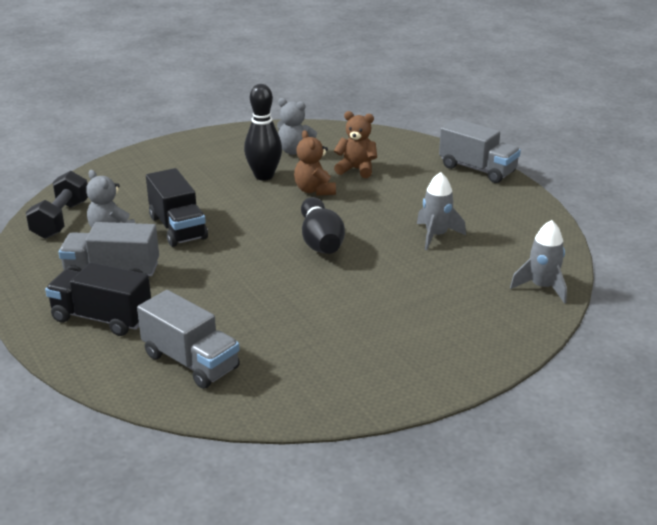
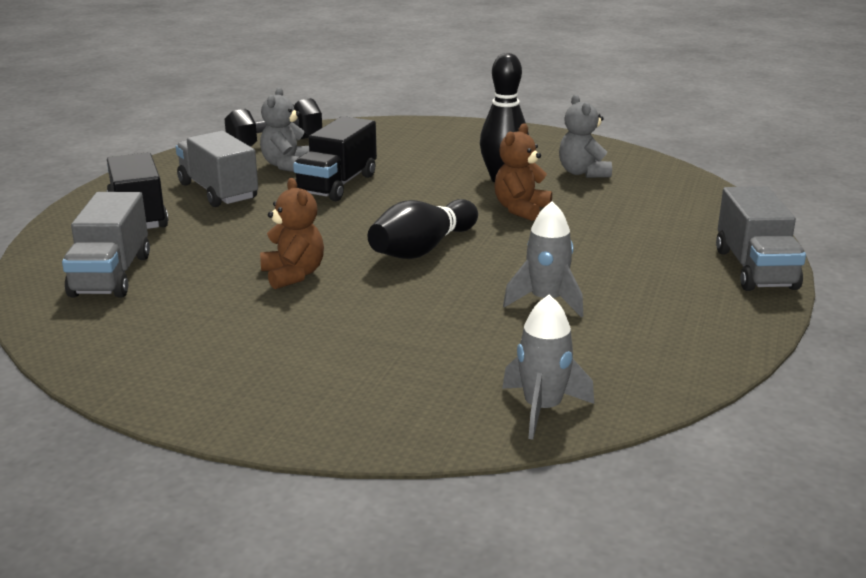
camera: 50 degrees right, 5 degrees down
brown teddy bear [334,111,377,178] -> brown teddy bear moved to [260,178,324,289]

